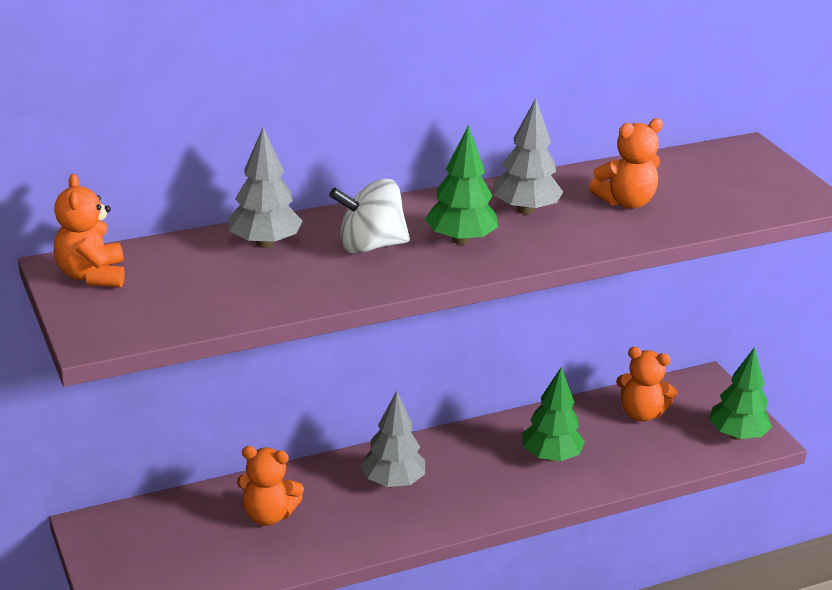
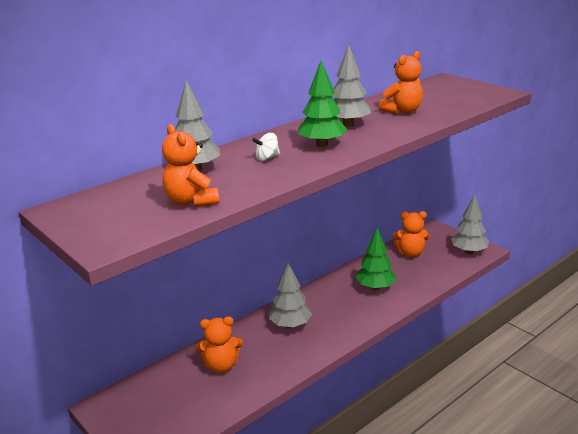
camera: 15 degrees left, 5 degrees down
orange teddy bear [54,174,125,287] -> orange teddy bear moved to [162,124,219,207]
white spinning top [329,179,410,254] -> white spinning top [252,133,280,161], size x0.52
green tree [709,347,772,440] -> grey tree [451,195,489,254]

